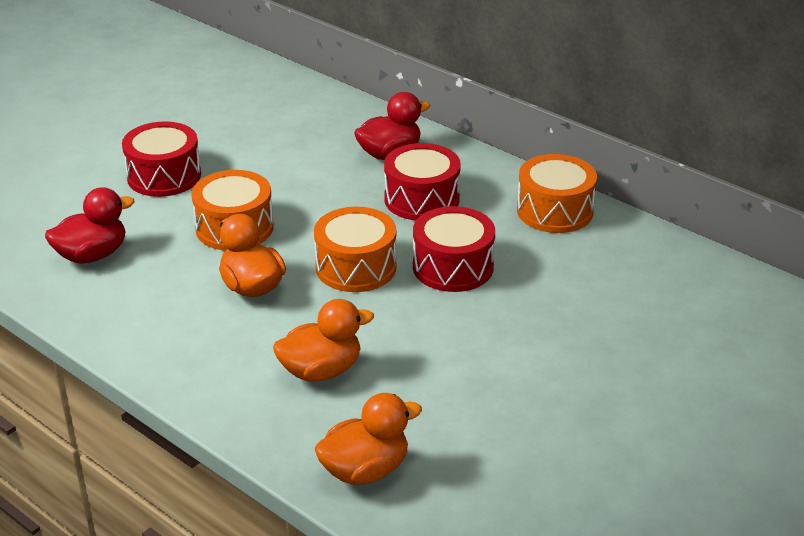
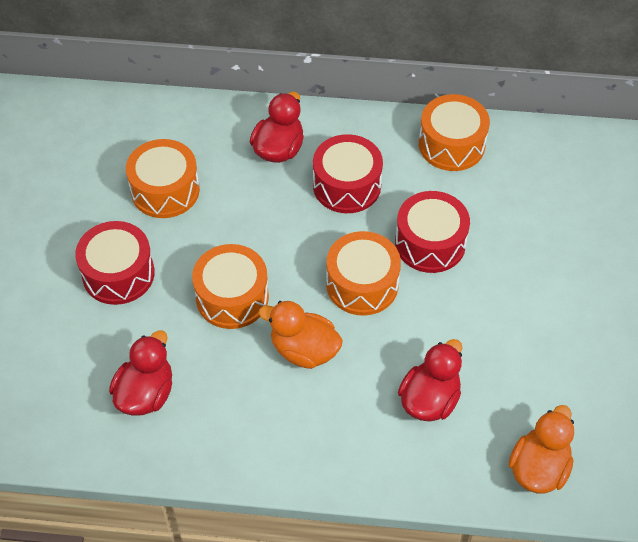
camera: 35 degrees left, 20 degrees up
orange duck [273,299,374,381] -> red duck [398,339,462,422]
none -> orange drum [126,139,200,218]

